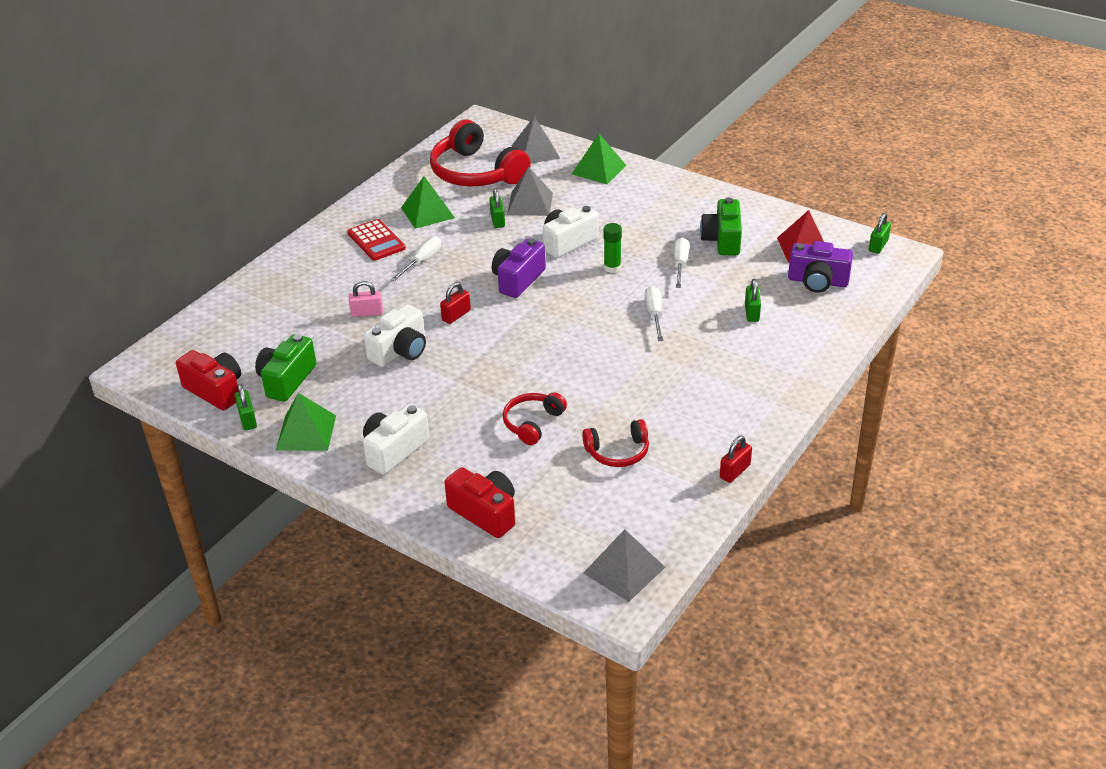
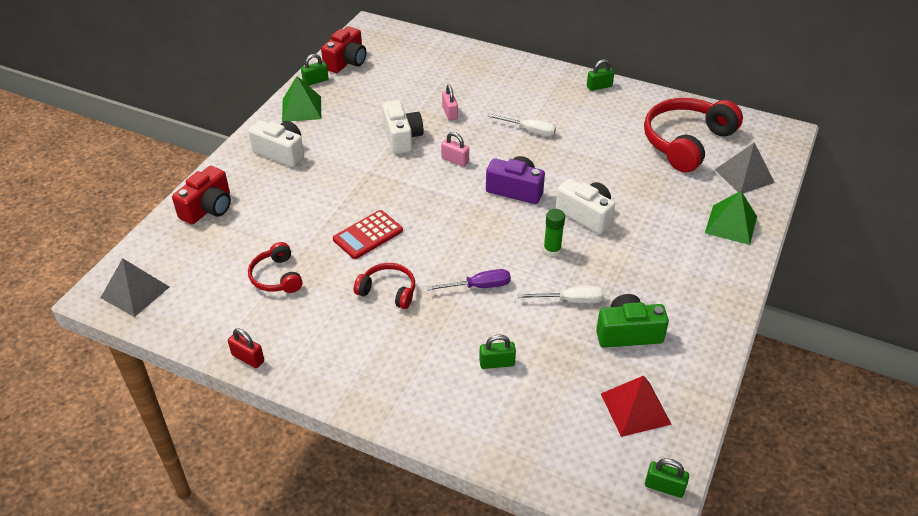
camera: 80 degrees right, 5 degrees up
green camera [255,334,317,402] -> none
red calculator [347,219,406,261] -> red calculator moved to [333,210,403,259]
white camera [364,304,426,367] -> white camera turned 135 degrees counterclockwise [382,100,424,154]
green pyramid [401,176,455,229] -> none
red padlock [440,282,471,324] -> pink padlock [441,132,469,167]
green padlock [489,188,505,228] -> green padlock moved to [587,59,614,91]
red headphones [503,392,567,445] -> red headphones moved to [354,263,415,309]
grey pyramid [507,167,553,216] -> none
white screwdriver [645,286,663,341] -> purple screwdriver [426,269,511,291]
purple camera [788,241,853,293] -> none

